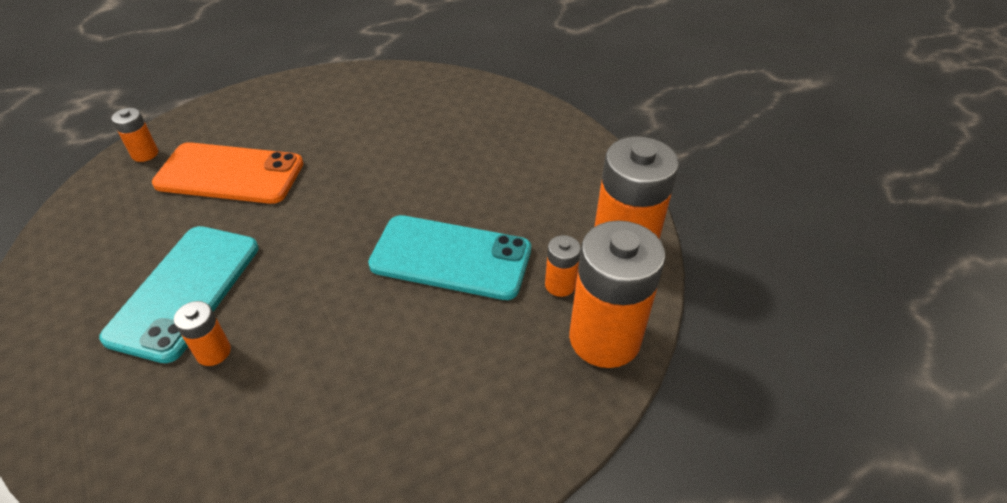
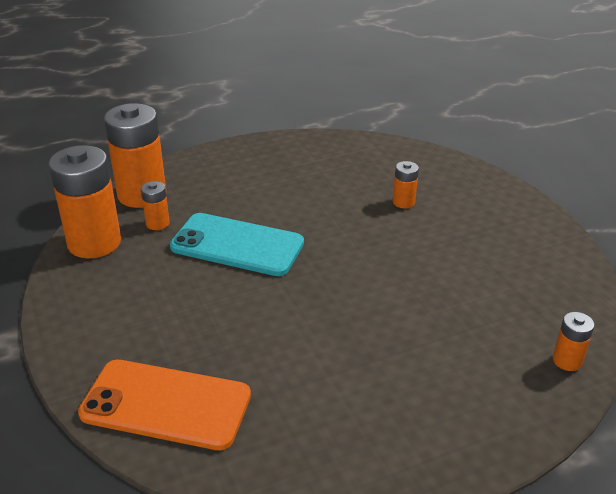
camera: 175 degrees left, 10 degrees down
turquoise phone [99,226,258,363] -> none
orange phone [152,142,303,204] -> orange phone moved to [78,360,251,450]

